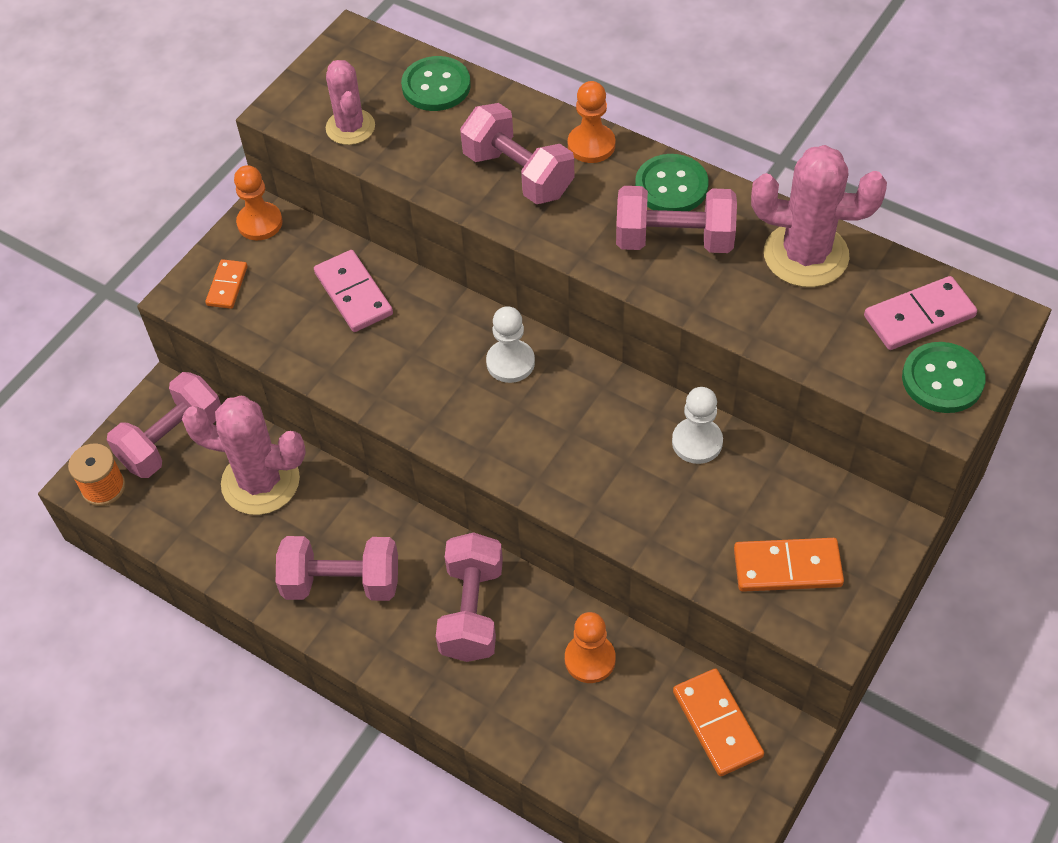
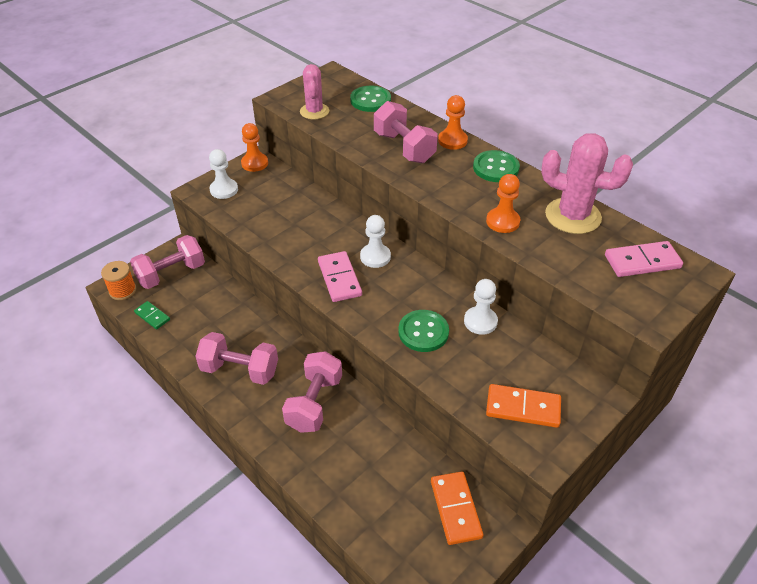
camera: 10 degrees right, 10 degrees down
pink cactus [182,396,306,515] -> none
orange domino [205,259,248,309] -> white pawn [209,149,238,199]
pink domino [314,250,393,332] -> pink domino moved to [318,251,362,302]
orange pawn [565,612,616,683] -> orange pawn moved to [486,174,520,233]
pink dumbbell [616,186,737,253] -> none
green button [902,342,986,413] -> green button moved to [398,310,449,352]
none -> green domino [134,301,170,329]

